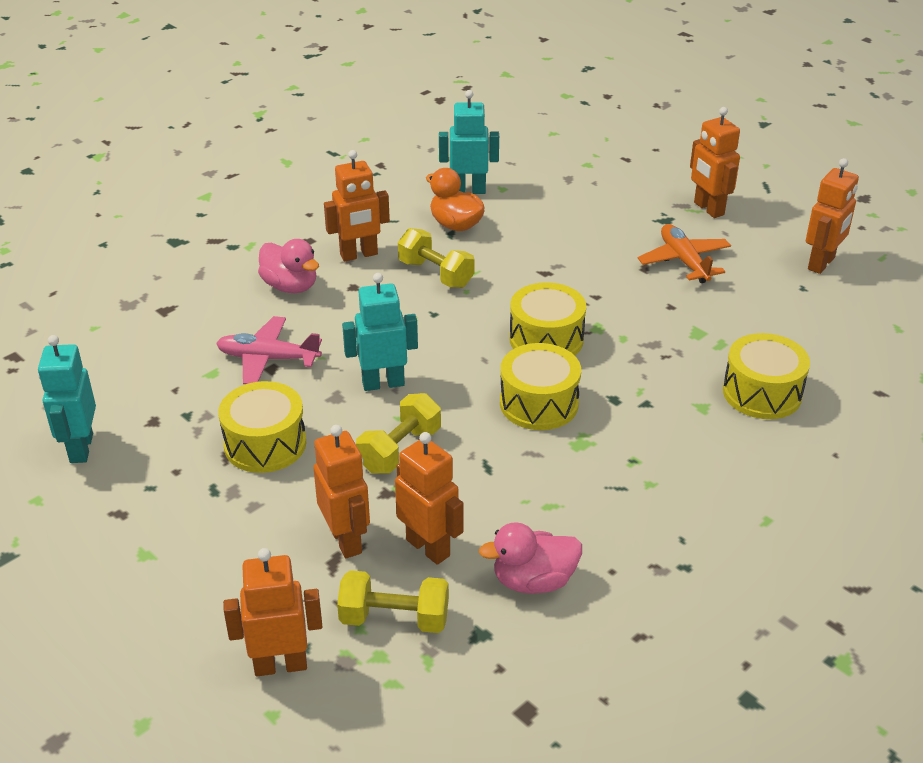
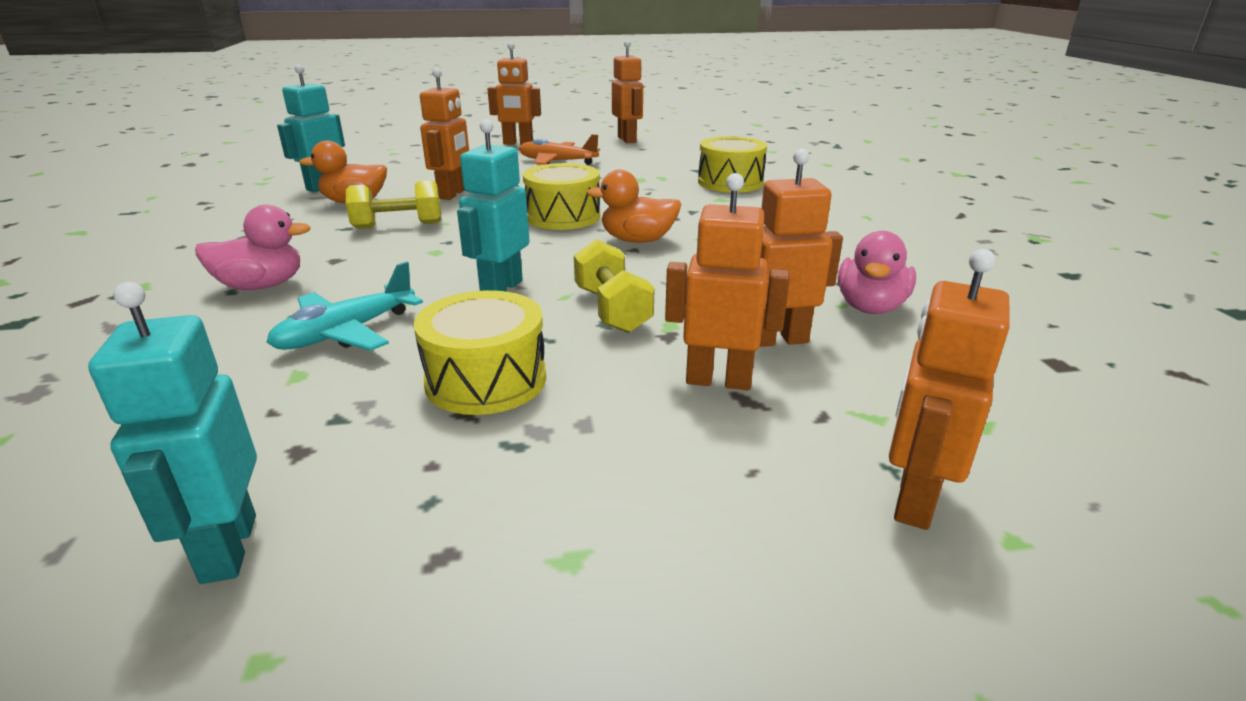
camera: 55 degrees left, 10 degrees down
turquoise robot [38,335,96,463] -> turquoise robot turned 45 degrees clockwise [88,282,257,584]
pink plane [216,316,322,384] -> turquoise plane [266,261,423,351]
orange robot [324,150,390,261] -> orange robot moved to [420,68,469,200]
yellow dumbbell [337,570,449,633] -> none
yellow drum [500,343,581,430] -> orange duck [586,170,681,243]

